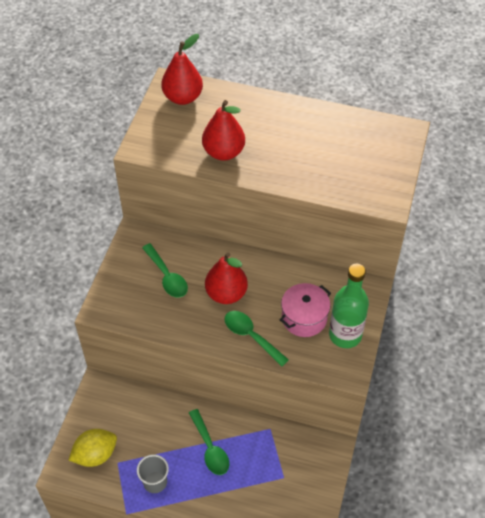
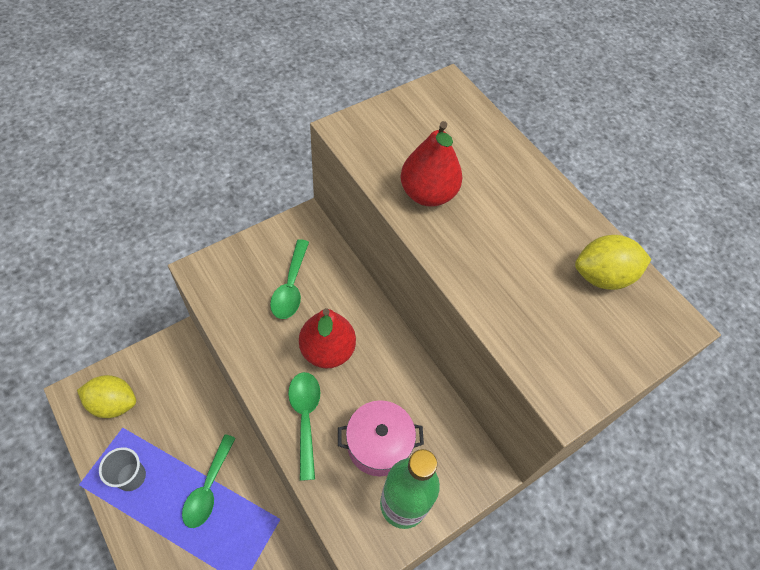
camera: 35 degrees right, 5 degrees up
red pear [161,34,203,105] -> none
none -> yellow lemon [575,235,651,290]

